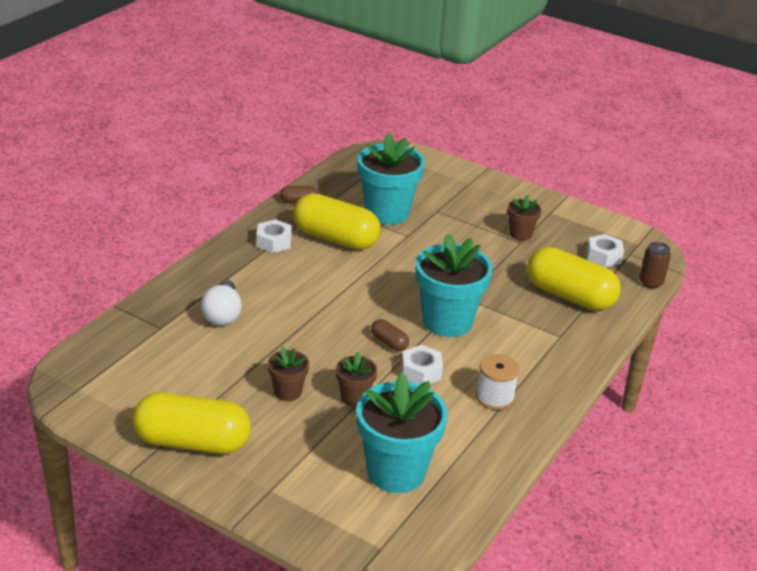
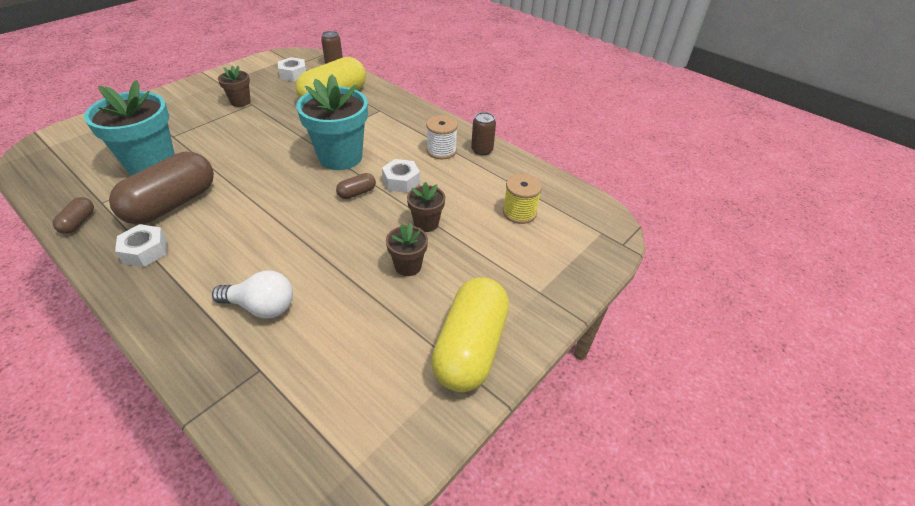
camera: 80 degrees left, 10 degrees up
yellow capsule [293,193,380,250] -> brown capsule [109,152,214,225]
turquoise flower pot [356,372,447,493] -> yellow spool [503,174,542,224]
none -> brown can [471,112,496,155]

